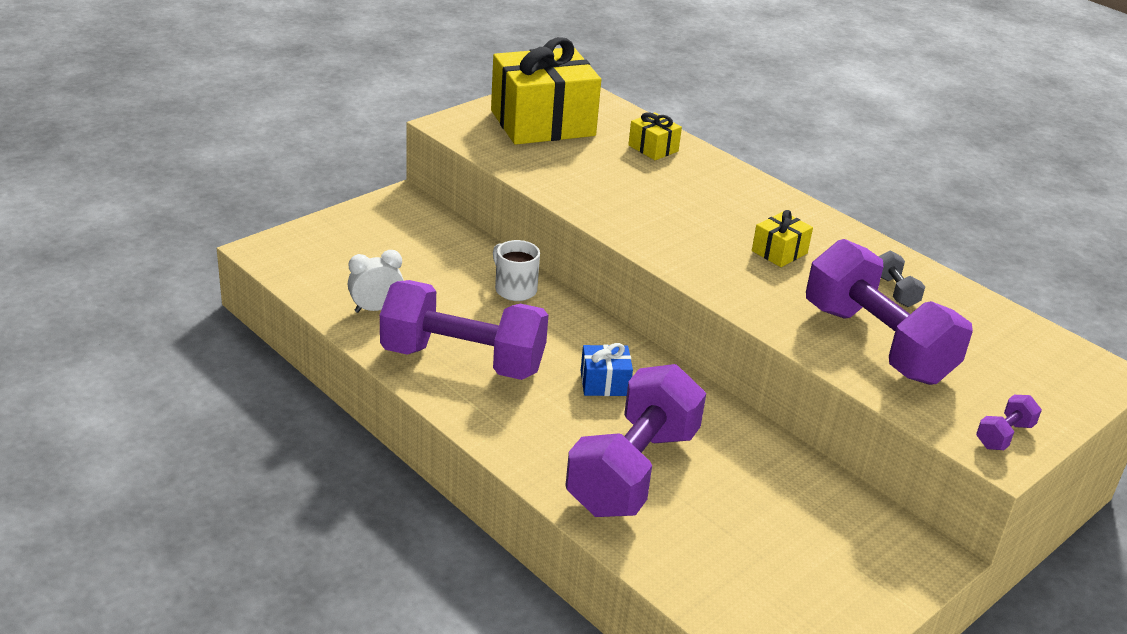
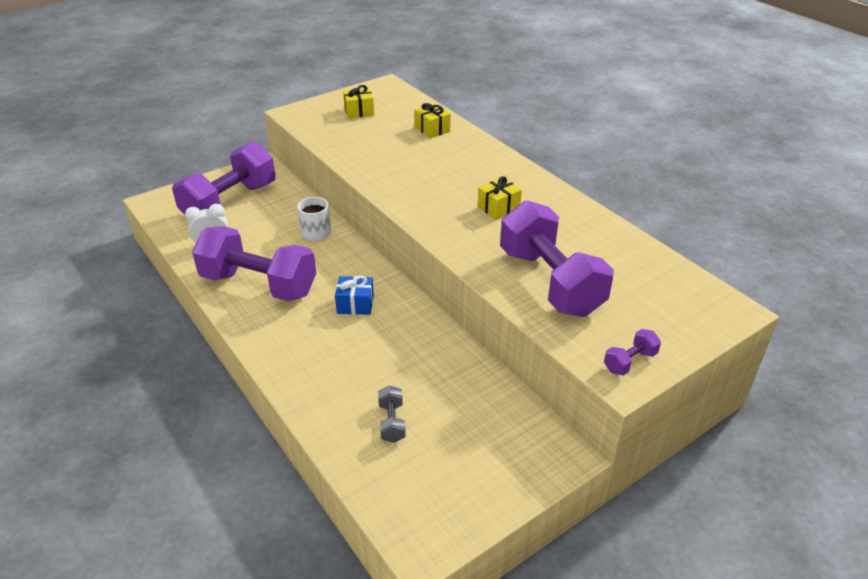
camera: 10 degrees right, 5 degrees up
yellow gift [491,37,601,145] -> yellow gift [343,85,374,118], size x0.44
purple dumbbell [565,364,706,517] -> purple dumbbell moved to [172,142,276,215]
grey dumbbell [878,250,925,307] -> grey dumbbell moved to [378,385,406,443]

